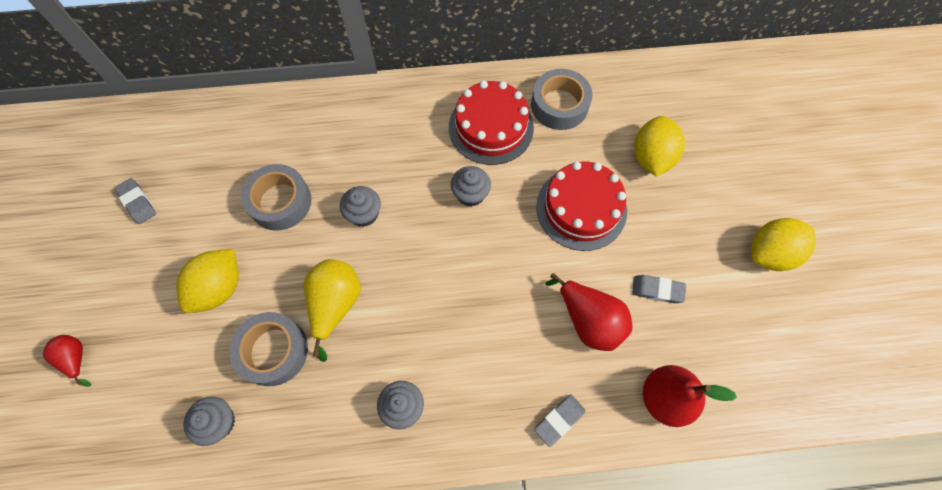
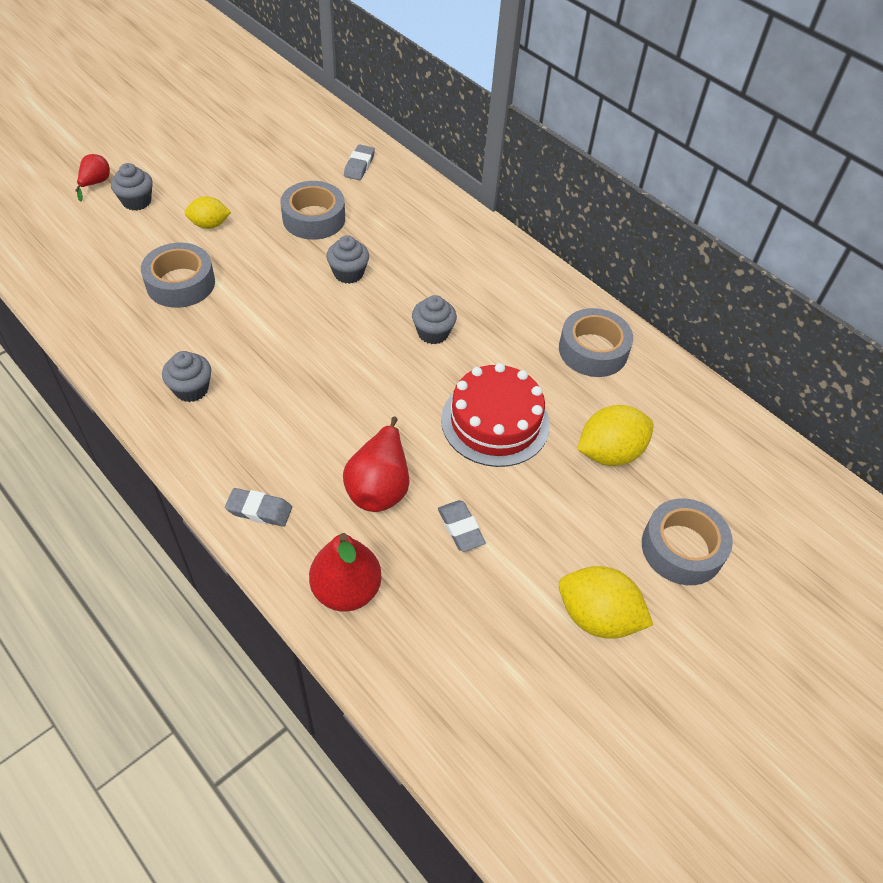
camera: 50 degrees right, 15 degrees down
grey eraser [115,178,156,224] -> grey eraser moved to [344,145,375,180]
yellow lemon [176,249,239,313] -> yellow lemon [185,196,231,229], size x0.63
grey cupcake [183,396,235,446] -> grey cupcake moved to [111,163,153,211]
yellow pear [304,259,361,362] -> none
red cake [449,80,534,165] -> none
none -> grey tape [642,498,733,585]

